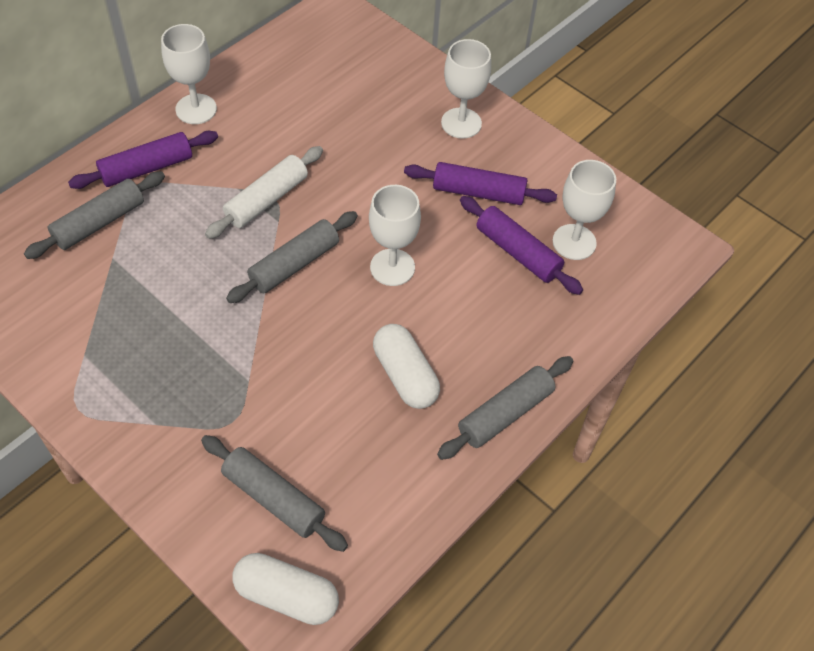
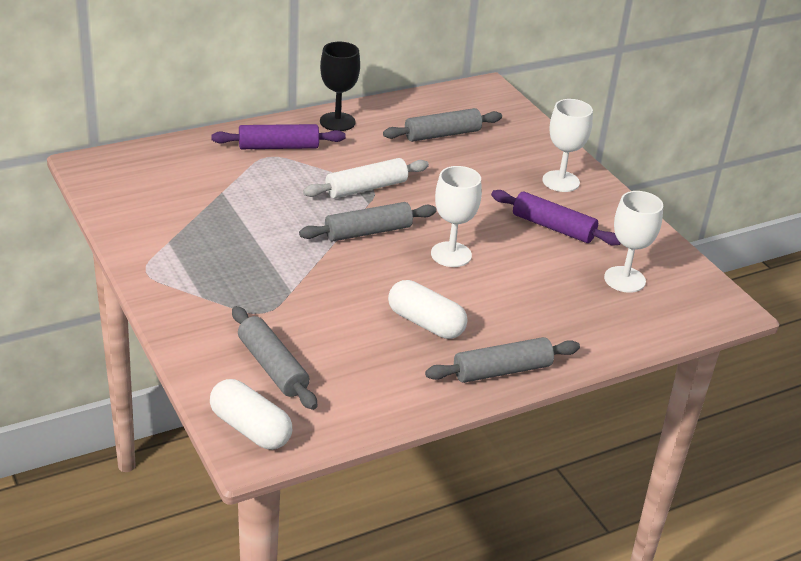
camera: 20 degrees right, 20 degrees down
grey rolling pin [24,171,165,259] -> grey rolling pin moved to [383,108,502,142]
white goblet [161,24,217,124] -> black goblet [320,42,360,131]
white capsule [373,324,440,409] -> white capsule turned 45 degrees counterclockwise [388,280,468,339]
purple rolling pin [460,196,583,295] -> none

